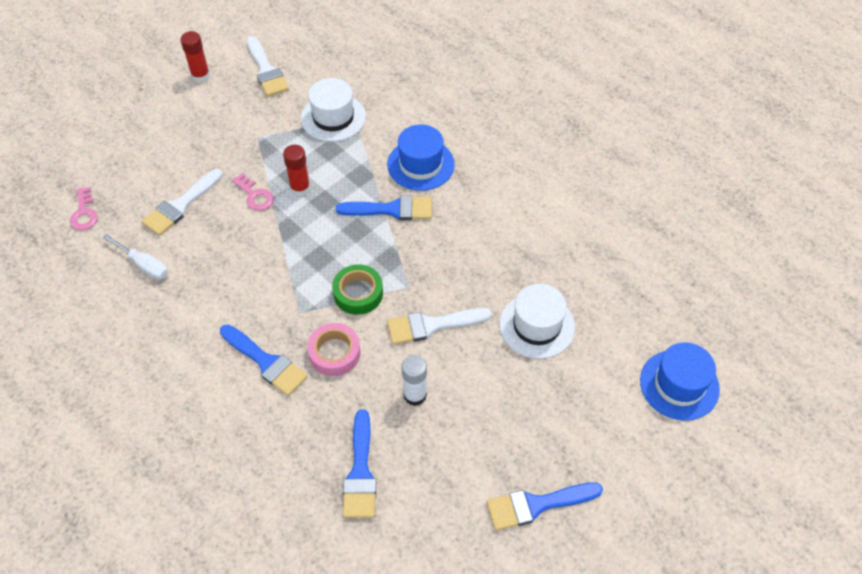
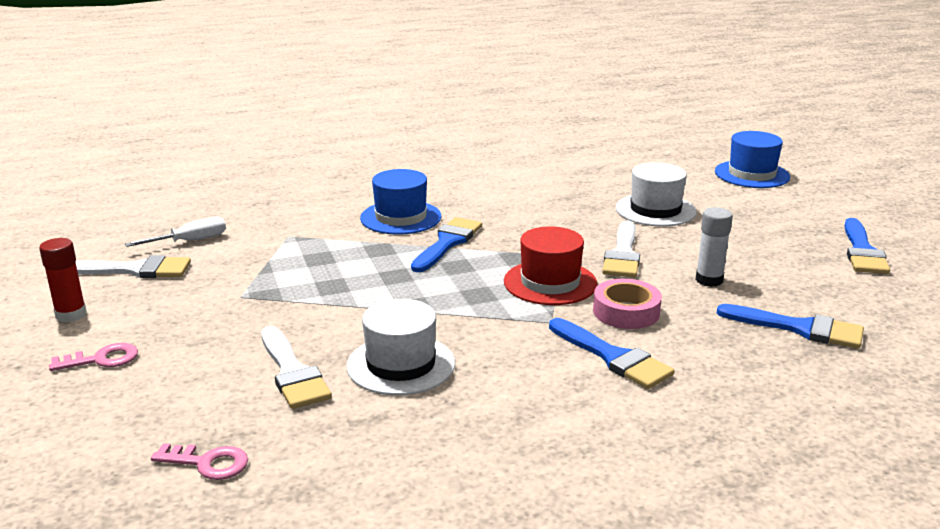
camera: 65 degrees left, 30 degrees down
white screwdriver [102,234,168,280] -> white screwdriver moved to [125,217,226,247]
blue brush [220,324,308,396] -> blue brush turned 75 degrees clockwise [549,318,674,389]
pink key [232,173,274,211] -> pink key moved to [49,343,138,371]
red glue stick [283,145,310,196] -> none
white hat [301,78,366,142] -> white hat moved to [346,299,455,395]
green tape [332,264,383,315] -> red hat [504,226,597,305]

